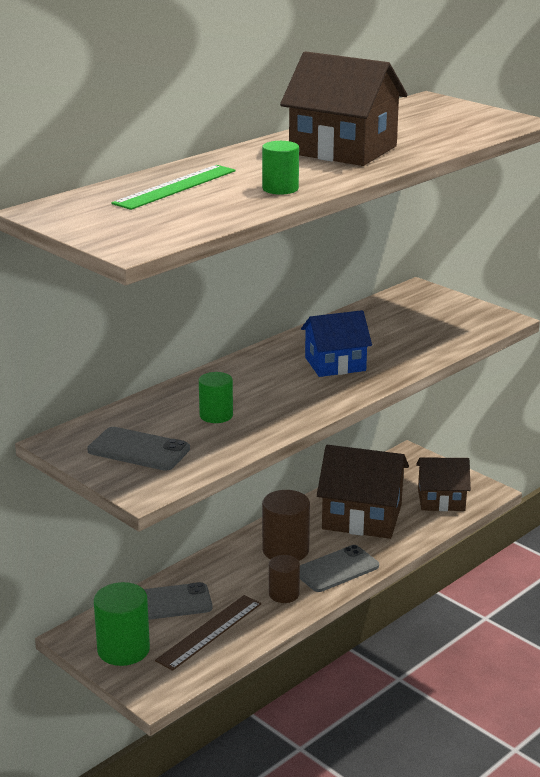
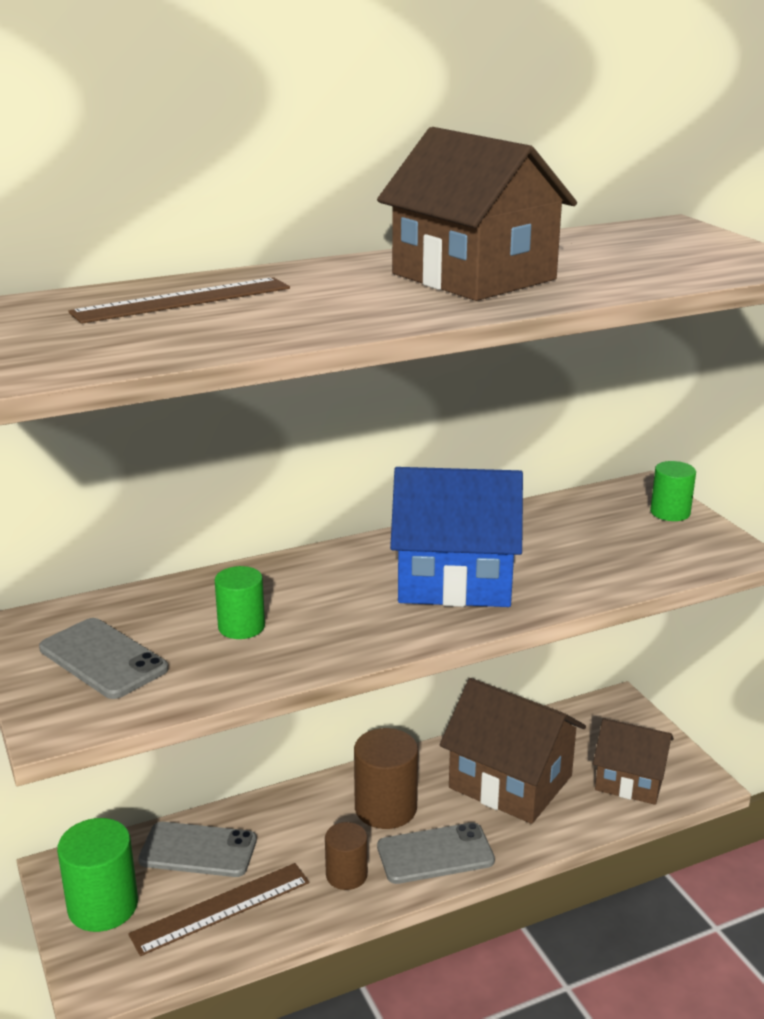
camera: 20 degrees right, 0 degrees up
green ruler [112,165,236,210] -> brown ruler [68,277,290,324]
green cylinder [262,141,299,195] -> green cylinder moved to [650,461,696,521]
blue house [301,310,372,377] -> blue house [390,467,523,607], size x1.56

